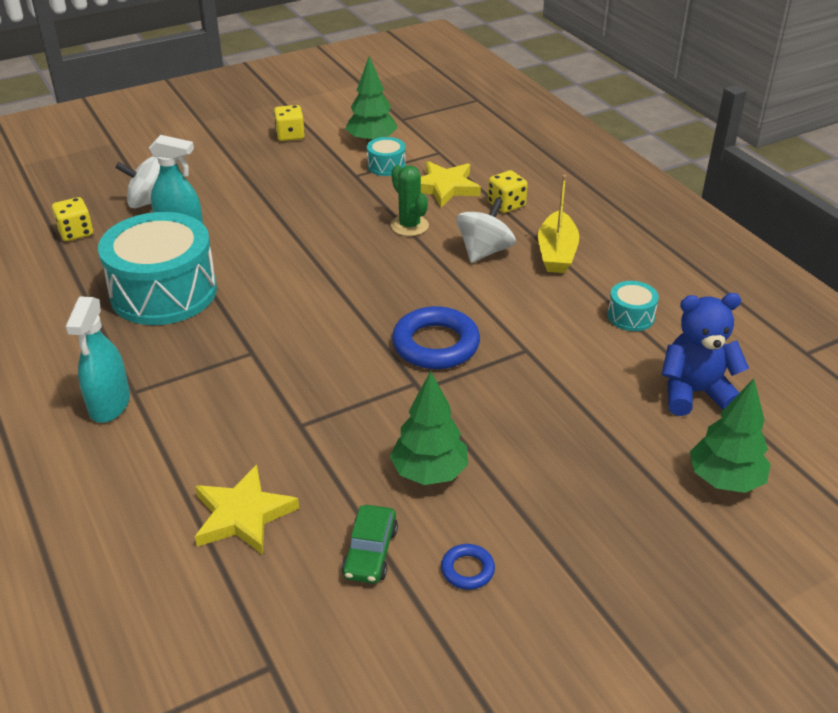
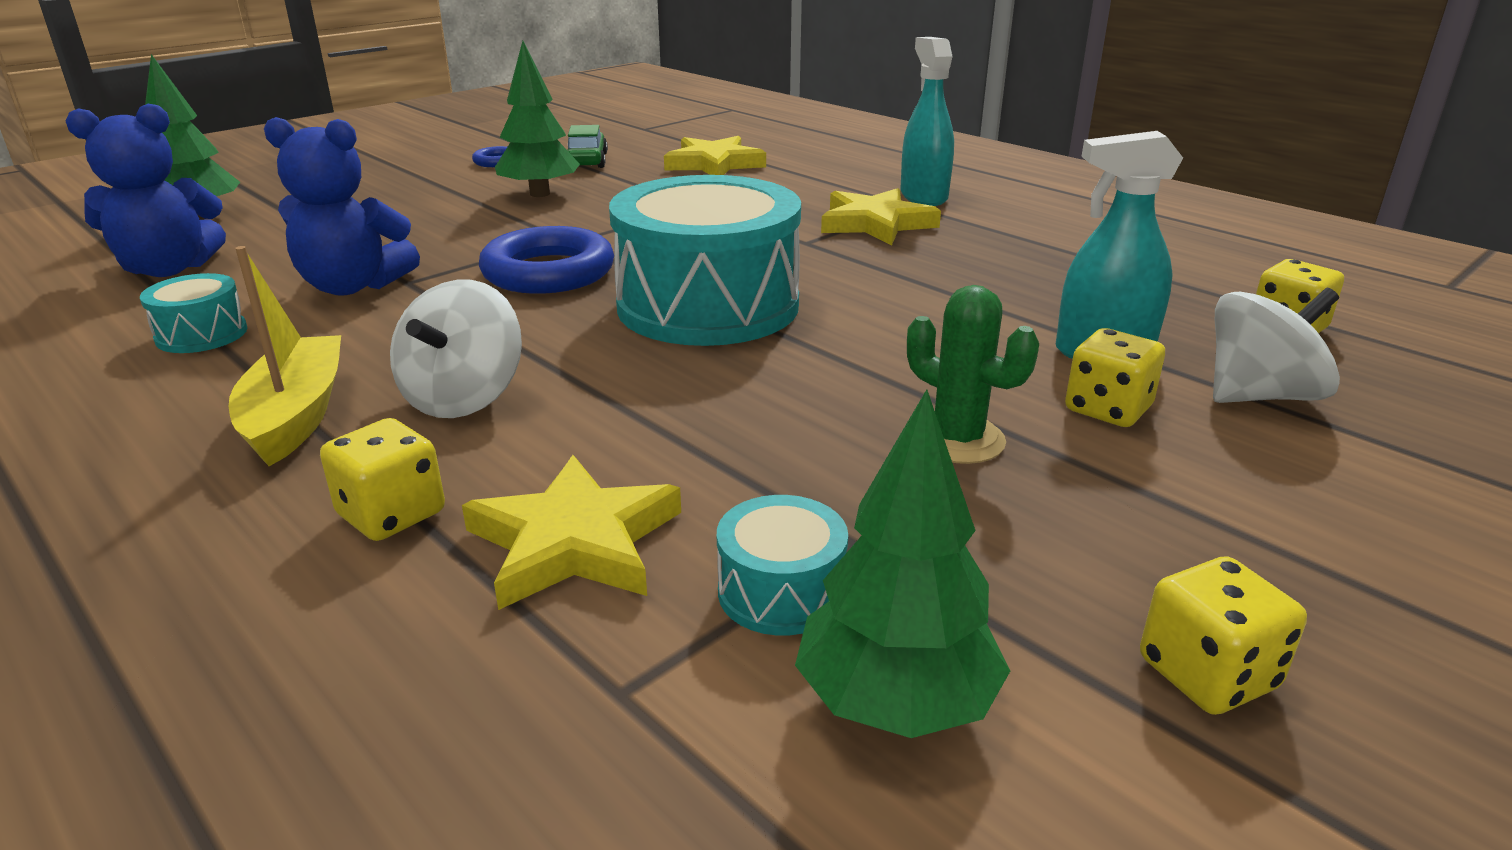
camera: 165 degrees right, 10 degrees down
turquoise drum [98,212,217,325] -> turquoise drum moved to [609,175,801,346]
green cactus [391,165,429,236] -> green cactus moved to [907,285,1039,464]
none -> blue teddy bear [264,117,420,295]
none -> yellow star [821,188,941,245]
none -> yellow dice [1065,328,1165,427]

